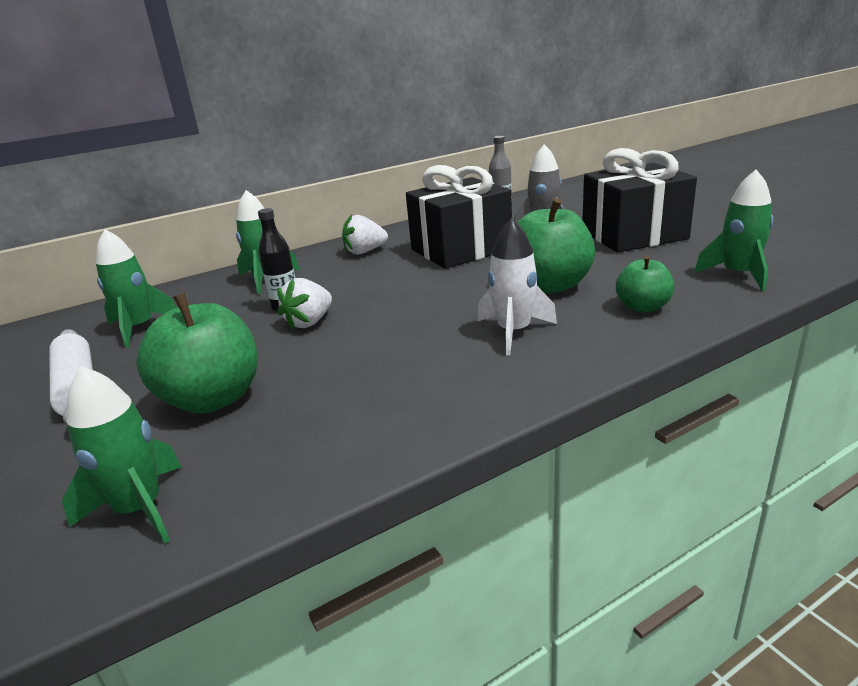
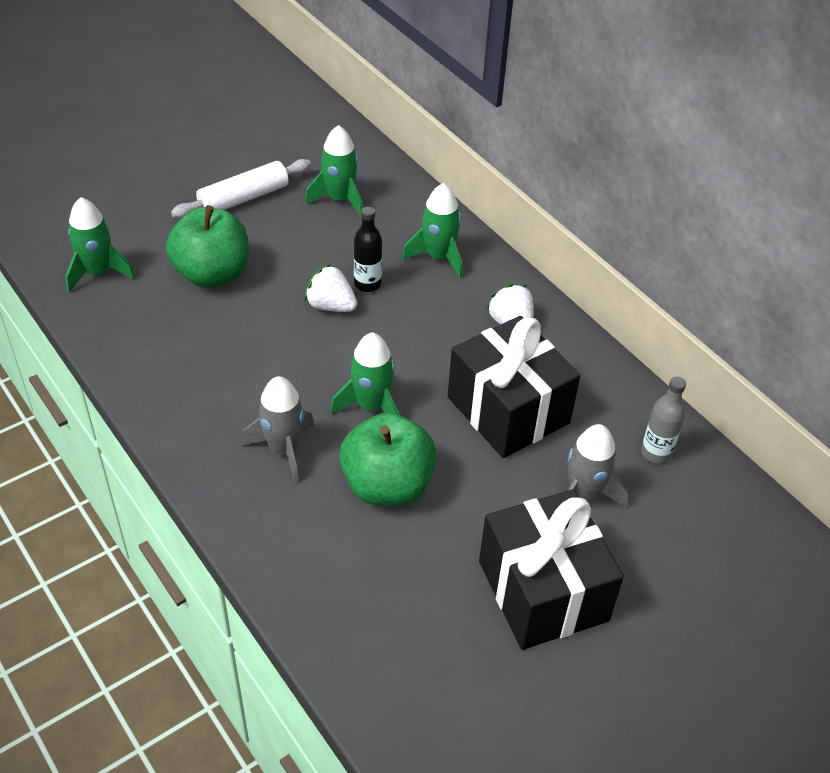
camera: 80 degrees right, 20 degrees up
white rocket [478,218,557,355] -> grey rocket [242,376,314,483]
green apple [616,255,675,313] -> none
green rocket [694,170,774,292] -> green rocket moved to [330,332,400,415]

